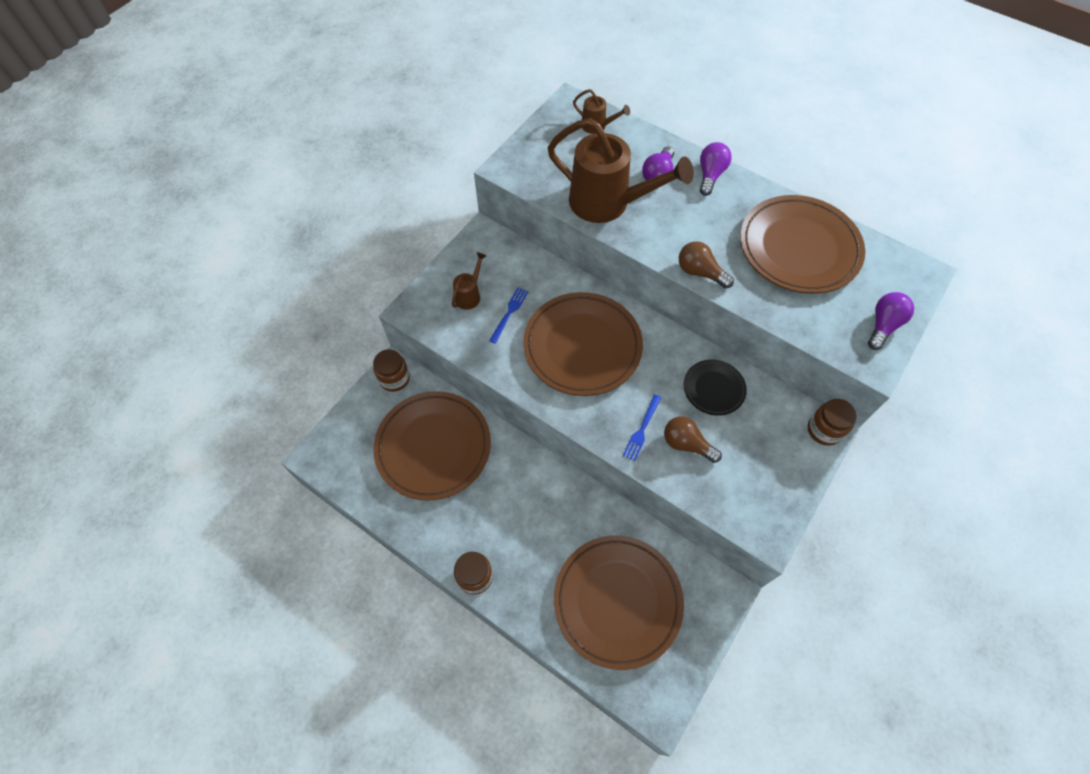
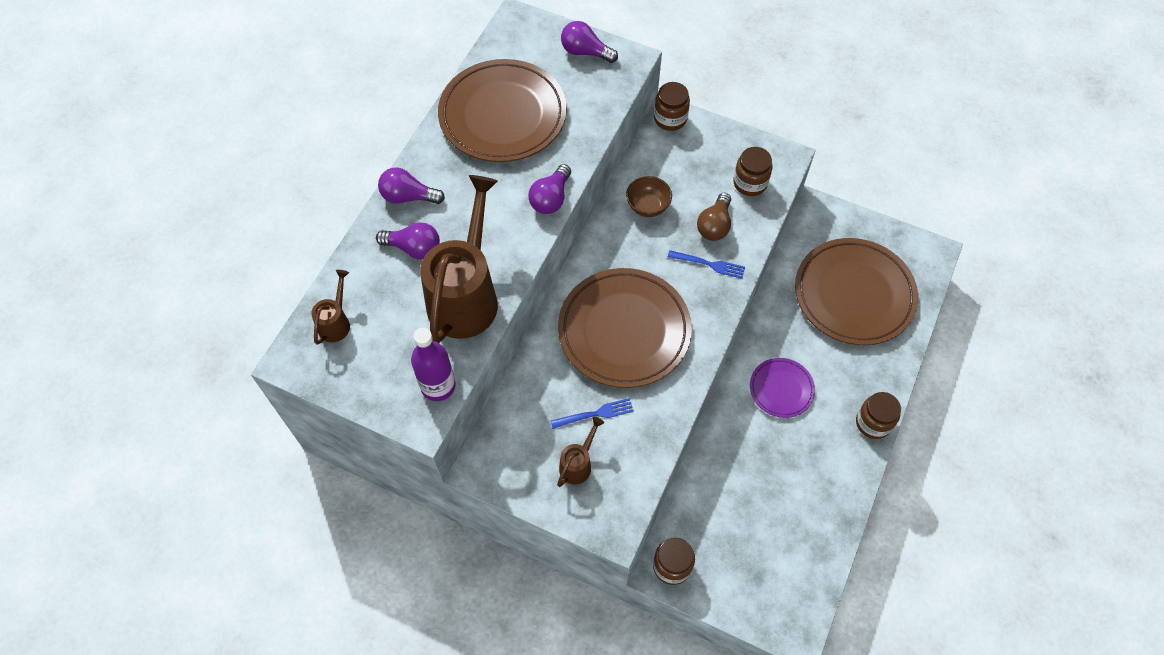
camera: 100 degrees left, 0 degrees up
brown plate [373,391,491,501] -> none
brown watering can [452,252,487,310] -> brown watering can turned 105 degrees clockwise [557,417,604,487]
blue fork [489,287,529,344] -> blue fork turned 150 degrees clockwise [550,398,634,429]
brown light bulb [679,241,734,288] -> purple light bulb [528,164,571,214]
black plate [683,359,747,416] -> brown bowl [626,176,672,217]
none -> purple bottle [411,328,456,401]
none -> brown jar [733,147,773,196]
none -> purple plate [750,358,815,418]

